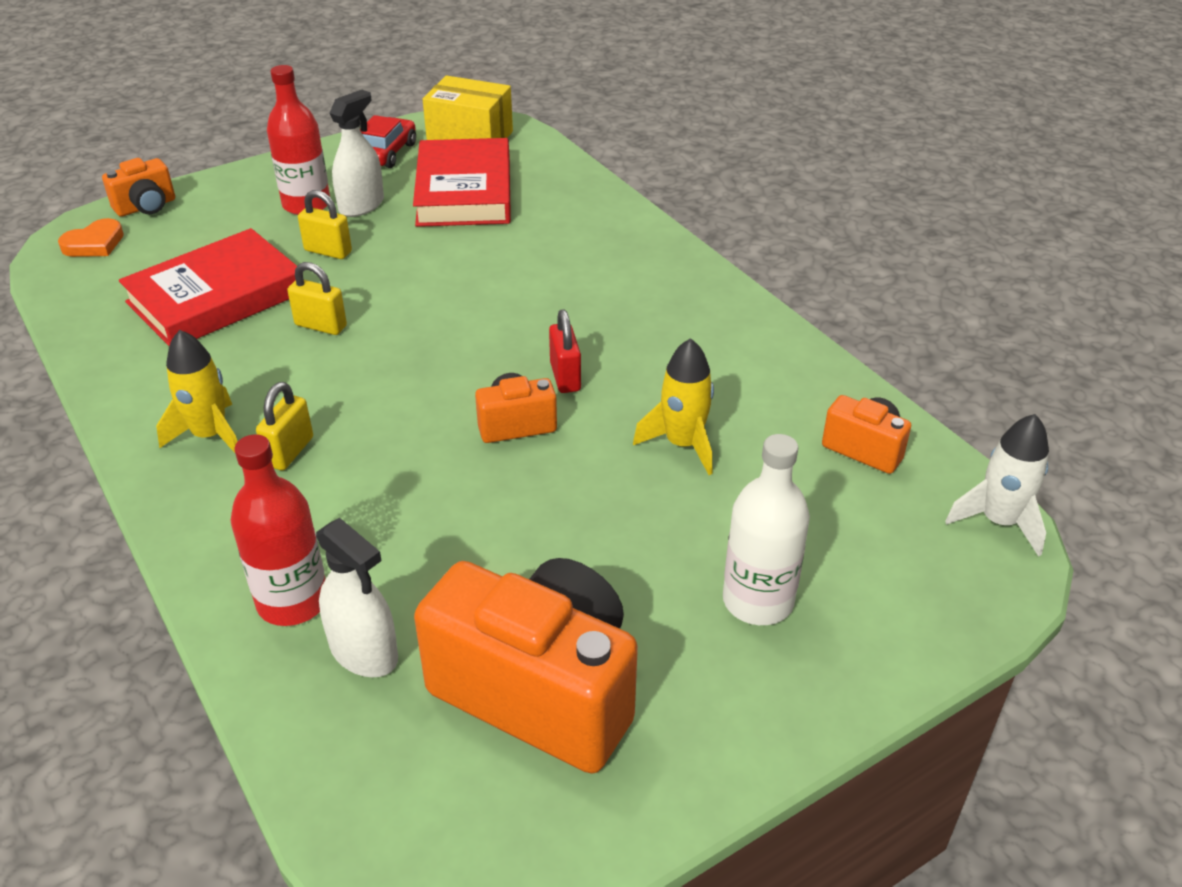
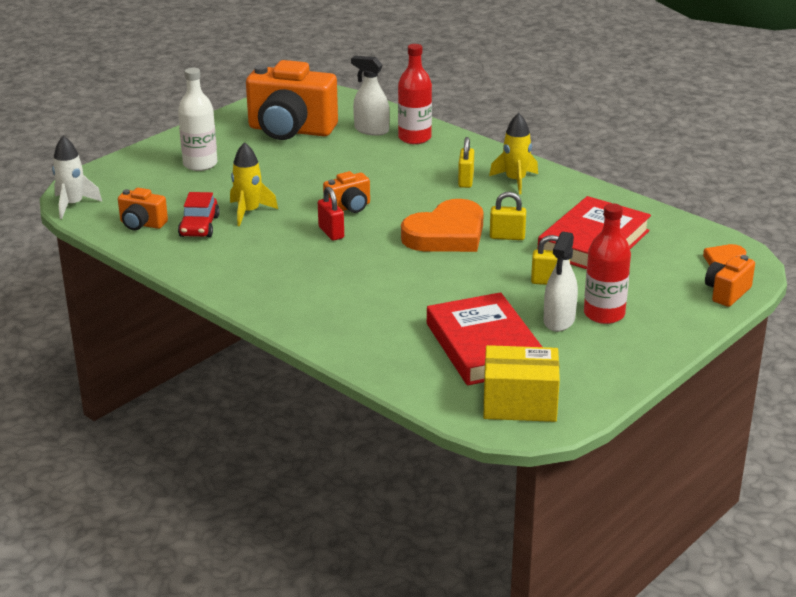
camera: 165 degrees right, 10 degrees down
red car [360,115,416,168] -> red car moved to [178,192,220,237]
none -> orange heart [401,199,484,252]

